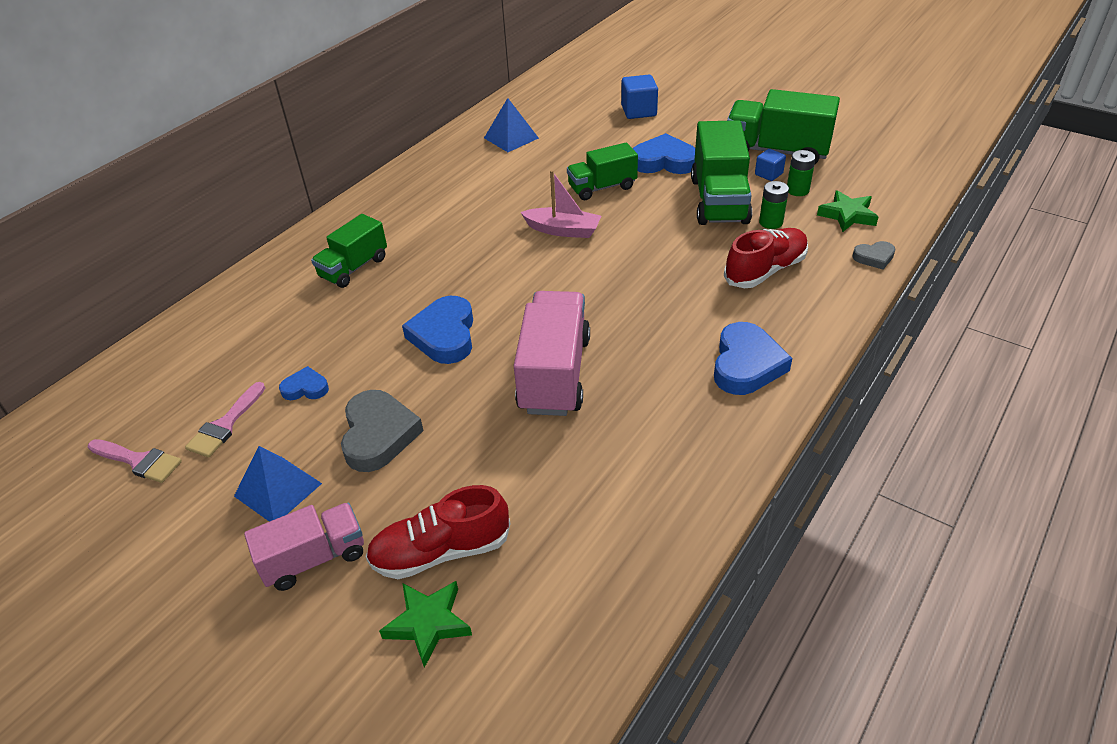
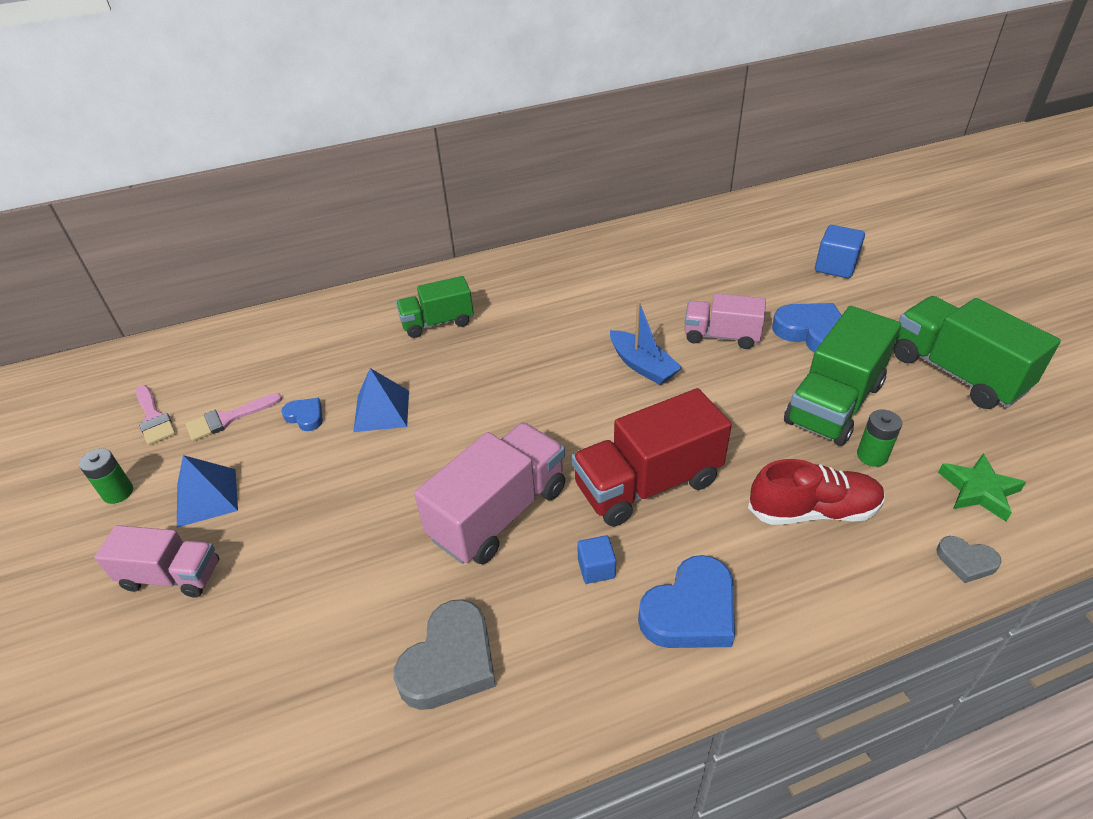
camera: 35 degrees right, 0 degrees up
grey heart [341,390,423,472] -> grey heart moved to [393,599,496,710]
red shoe [365,485,510,579] -> none
green star [379,581,472,668] -> none
blue heart [402,296,473,364] -> none
blue pyramid [484,98,539,152] -> blue pyramid moved to [353,368,409,432]
pink boat [520,170,601,238] -> blue boat [610,301,682,385]
green truck [567,142,638,200] -> pink truck [685,293,766,349]
blue cube [755,149,786,181] -> blue cube moved to [577,535,616,584]
green battery [787,150,816,196] -> green battery moved to [79,448,133,504]
none -> red truck [572,388,732,526]

